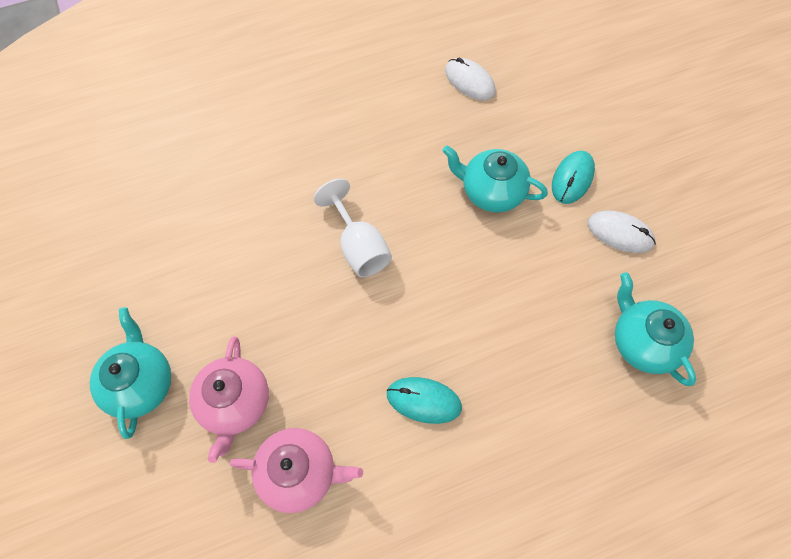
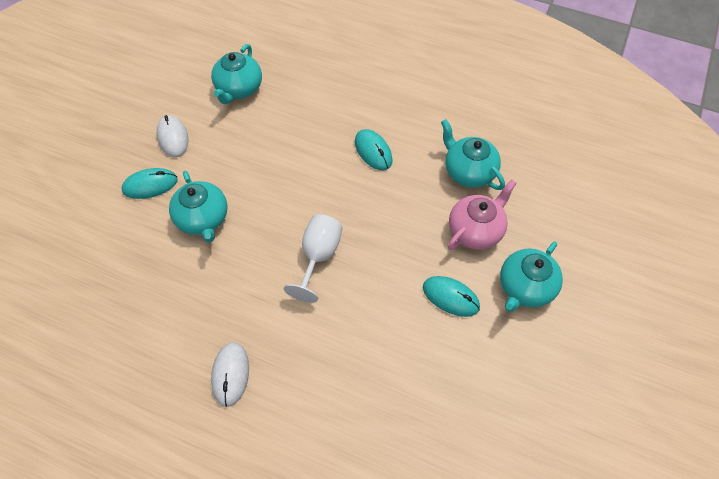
camera: 135 degrees left, 5 degrees down
pink teapot [230,428,363,513] -> turquoise teapot [441,119,505,190]
white mouse [445,58,496,100] -> white mouse moved to [211,342,249,407]
none -> turquoise mouse [423,276,480,317]

